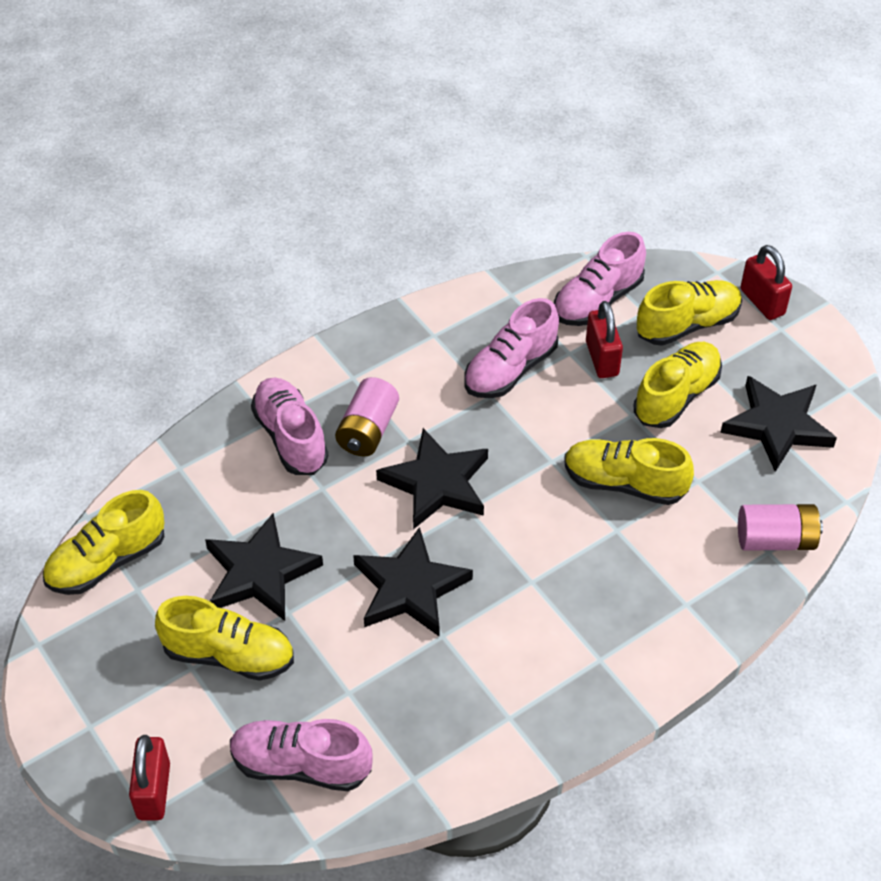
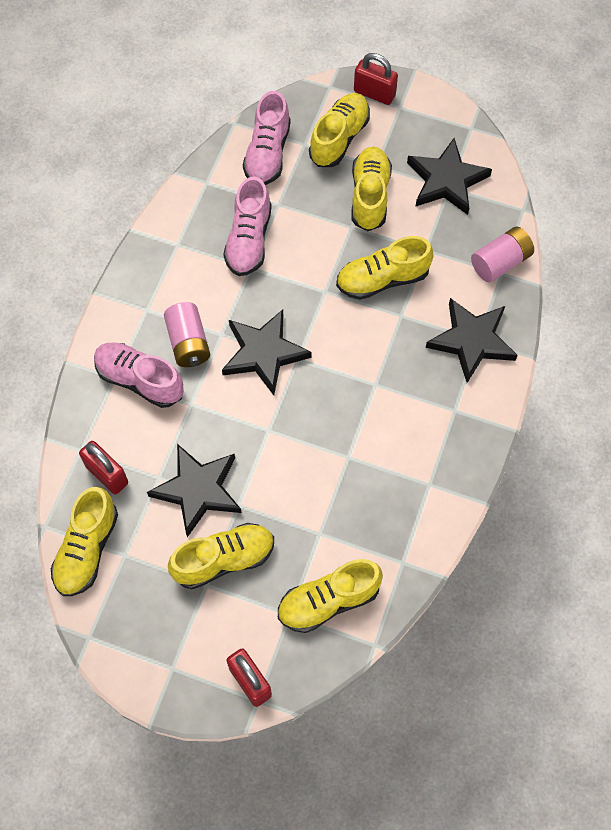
camera: 35 degrees left, 15 degrees up
pink shoe [230,719,373,791] -> yellow shoe [278,559,383,633]
black star [353,527,473,637] -> black star moved to [426,298,518,383]
red padlock [586,301,623,378] -> red padlock moved to [79,441,128,494]

